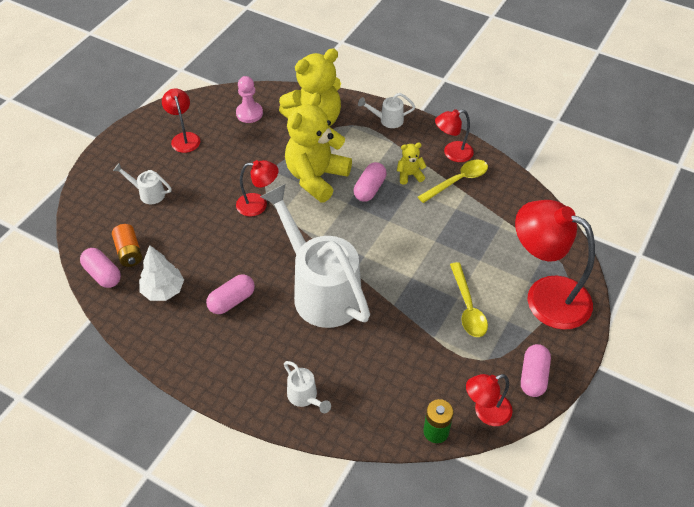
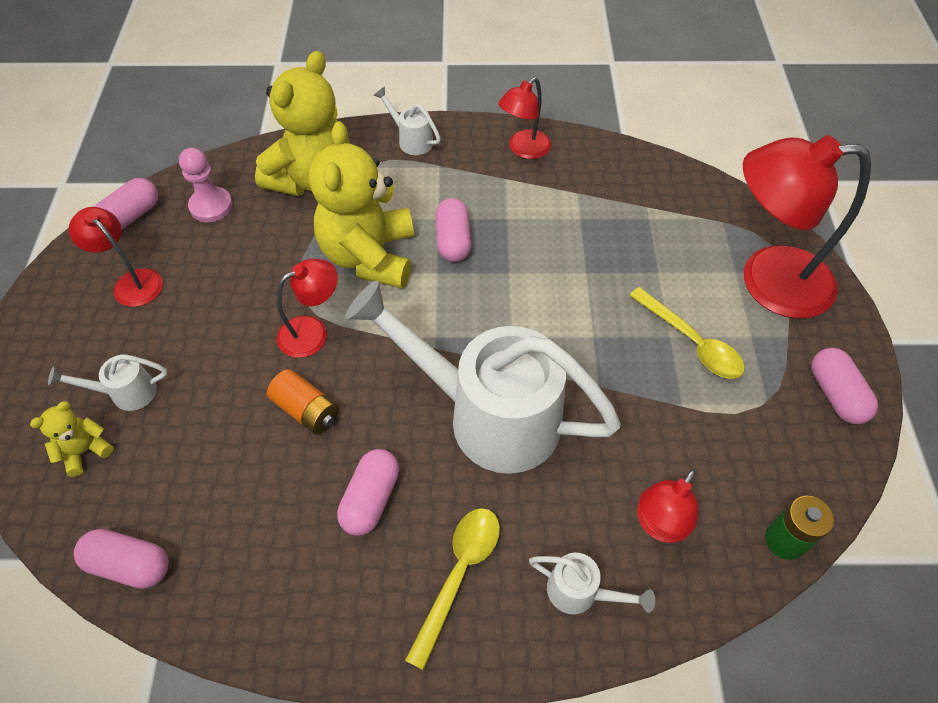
camera: 30 degrees left, 5 degrees up
orange battery [112,224,142,267] -> orange battery moved to [267,369,339,435]
white tree [139,245,184,301] -> none
white watering can [358,93,415,128] -> white watering can turned 75 degrees clockwise [373,87,441,155]
yellow teddy bear [397,143,427,185] -> yellow teddy bear moved to [30,402,114,477]
yellow spoon [418,160,488,203] -> yellow spoon moved to [405,508,500,670]
red lamp [466,374,513,426] -> red lamp moved to [637,469,698,543]
none -> pink capsule [94,178,158,230]

